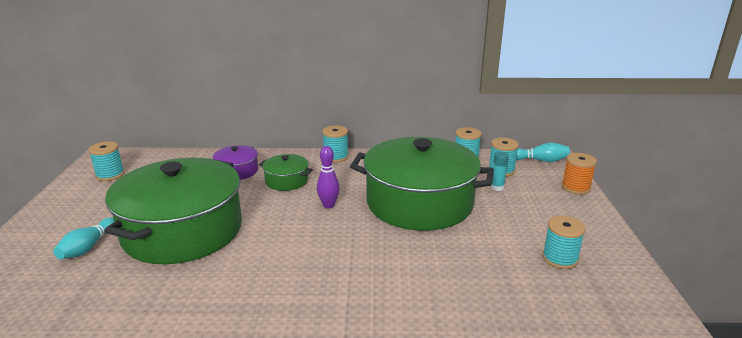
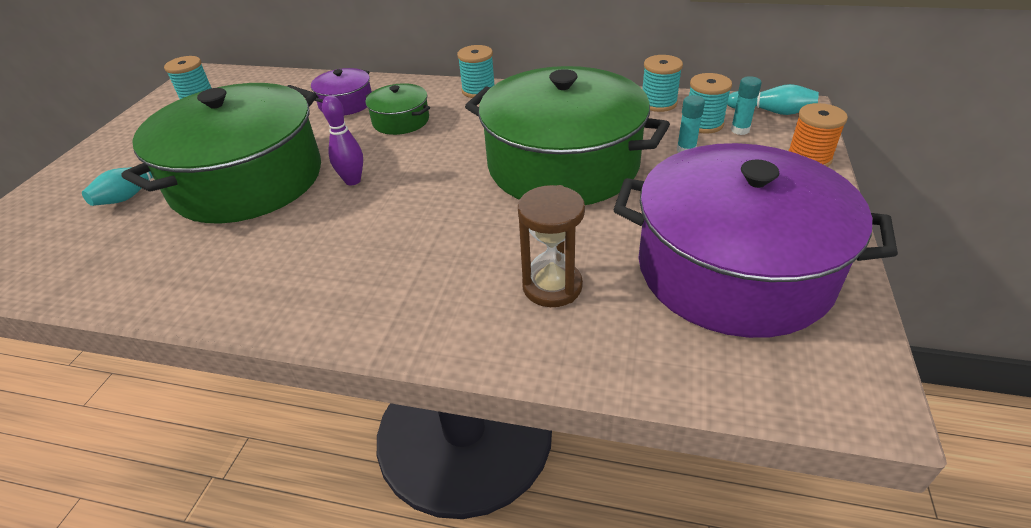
camera: 15 degrees right, 15 degrees up
purple bowling pin [317,146,340,209] -> purple bowling pin moved to [322,95,363,185]
turquoise spool [542,216,586,269] -> purple pot [614,143,898,338]
none -> brown hourglass [518,185,585,307]
none -> turquoise glue stick [731,76,762,135]

